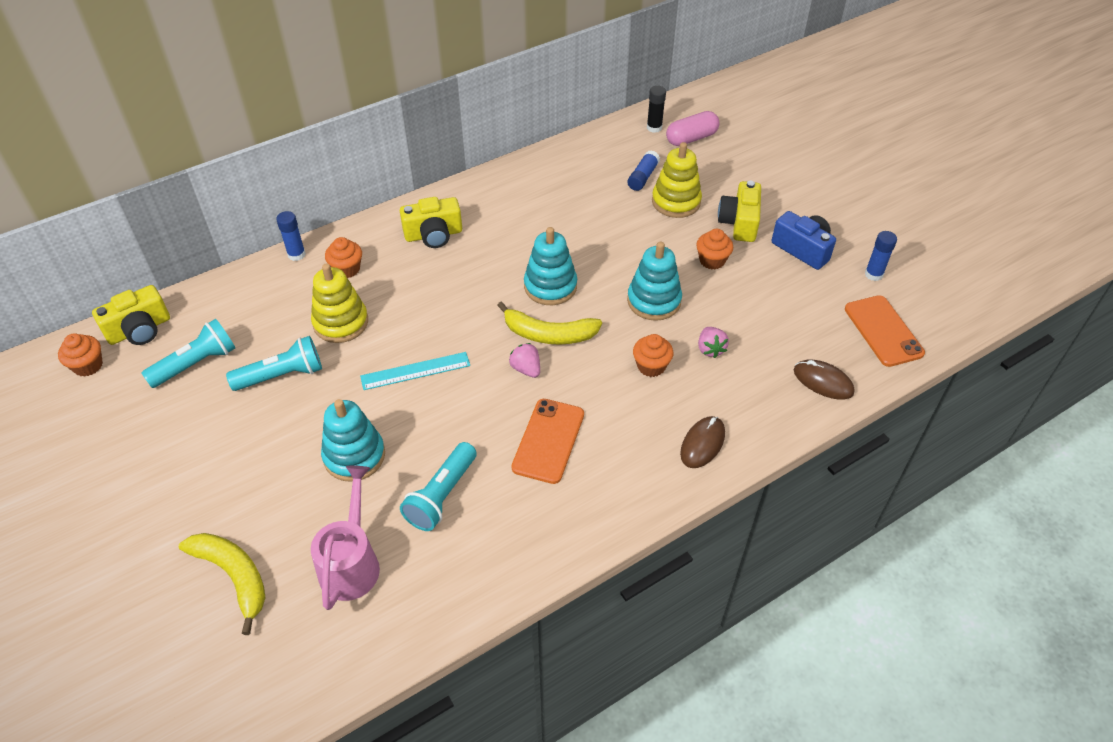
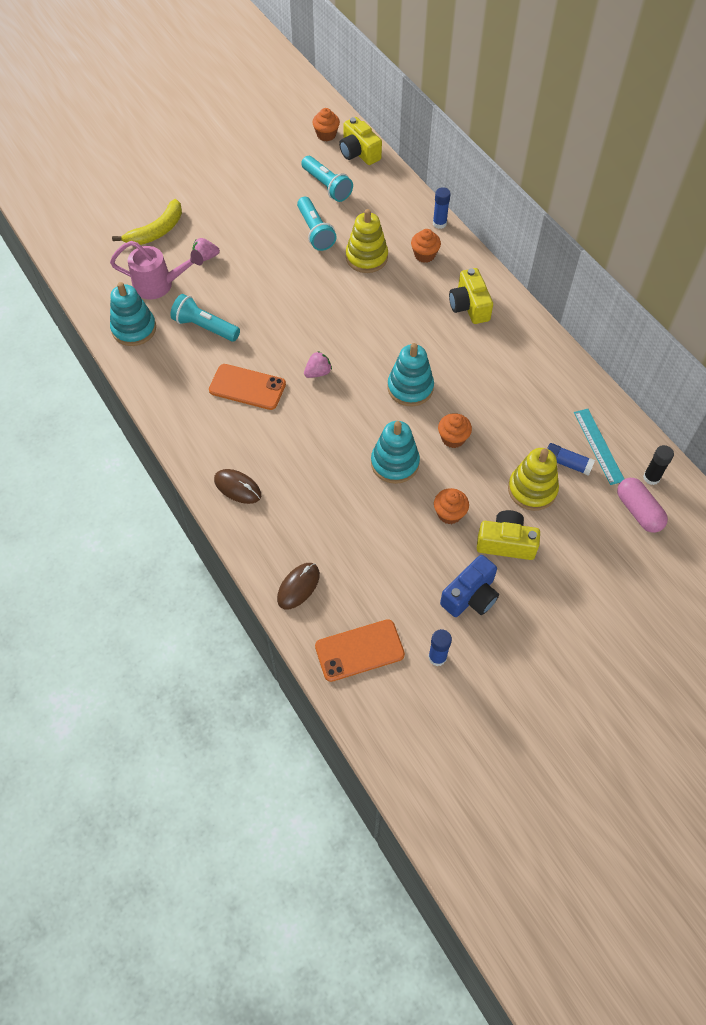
camera: 90 degrees right, 10 degrees up
turquoise stacking toy [321,399,385,482] -> turquoise stacking toy moved to [110,282,156,346]
turquoise ruler [360,352,470,390] -> turquoise ruler moved to [574,409,624,485]
yellow banana [497,302,602,345] -> none
orange cupcake [633,334,673,377] -> orange cupcake moved to [438,413,472,448]
pink strawberry [698,327,729,358] -> pink strawberry moved to [192,238,220,261]

